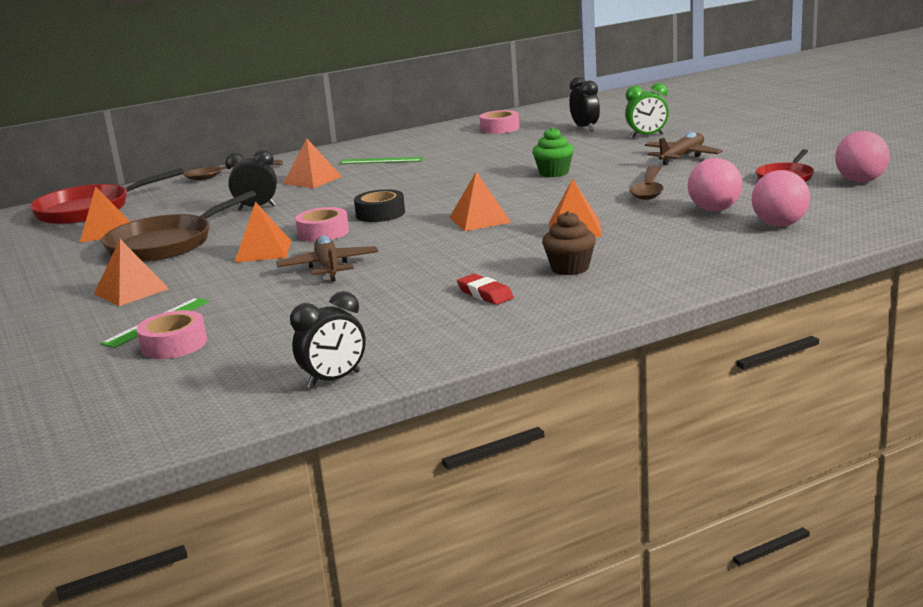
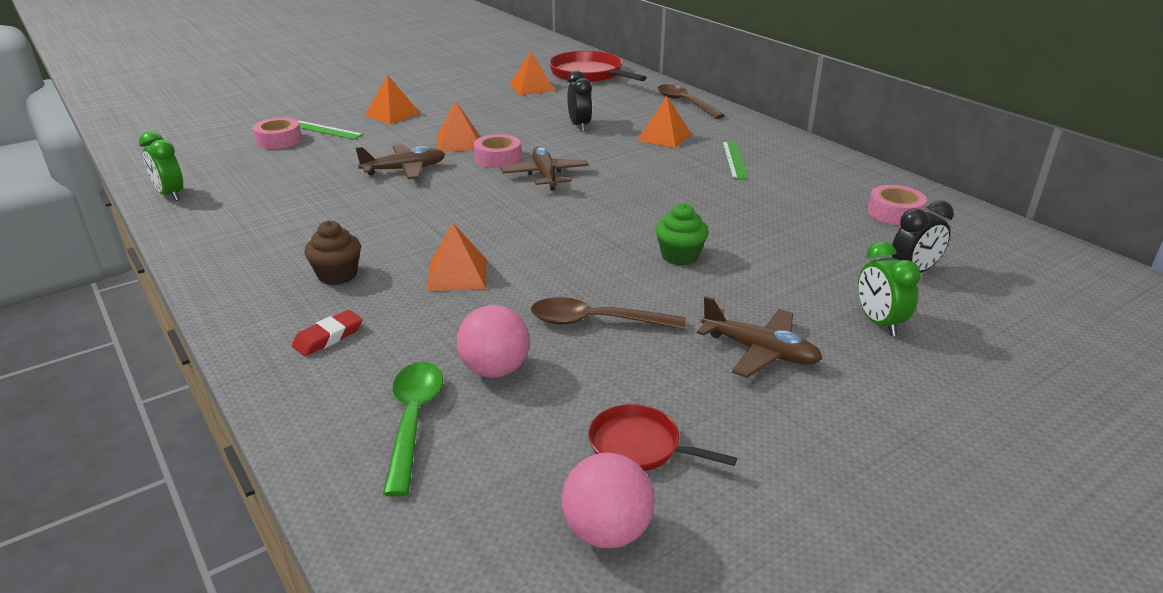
camera: 80 degrees right, 10 degrees up
brown pan [102,191,256,262] -> none
black clock [290,291,366,389] -> green clock [139,131,183,201]
black tape [354,189,405,222] -> brown plane [501,146,589,191]
orange pyramid [449,172,512,231] -> none
red eraser [457,274,514,305] -> red eraser moved to [292,310,362,356]
pink ball [752,170,810,226] -> green spoon [383,362,443,497]

